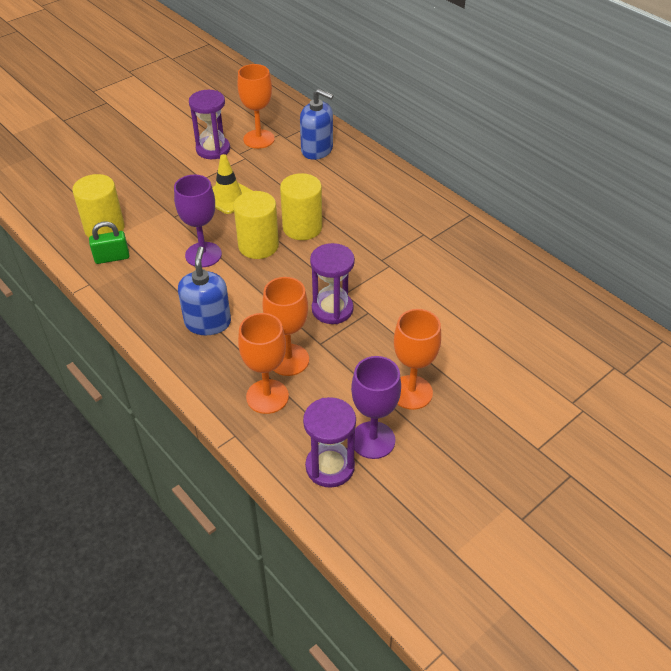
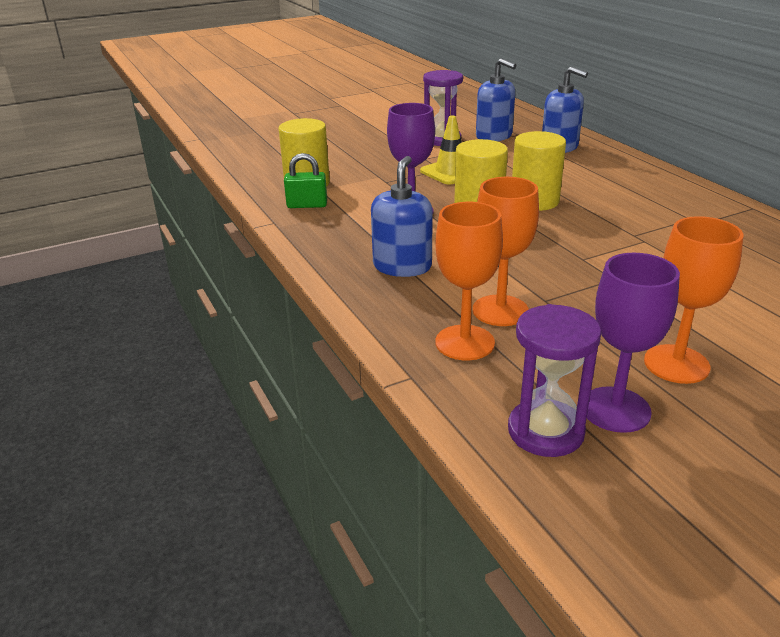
camera: 15 degrees right, 15 degrees down
orange goblet [237,64,275,149] -> blue soap dispenser [476,58,516,141]
purple hourglass [310,243,355,324] -> none

